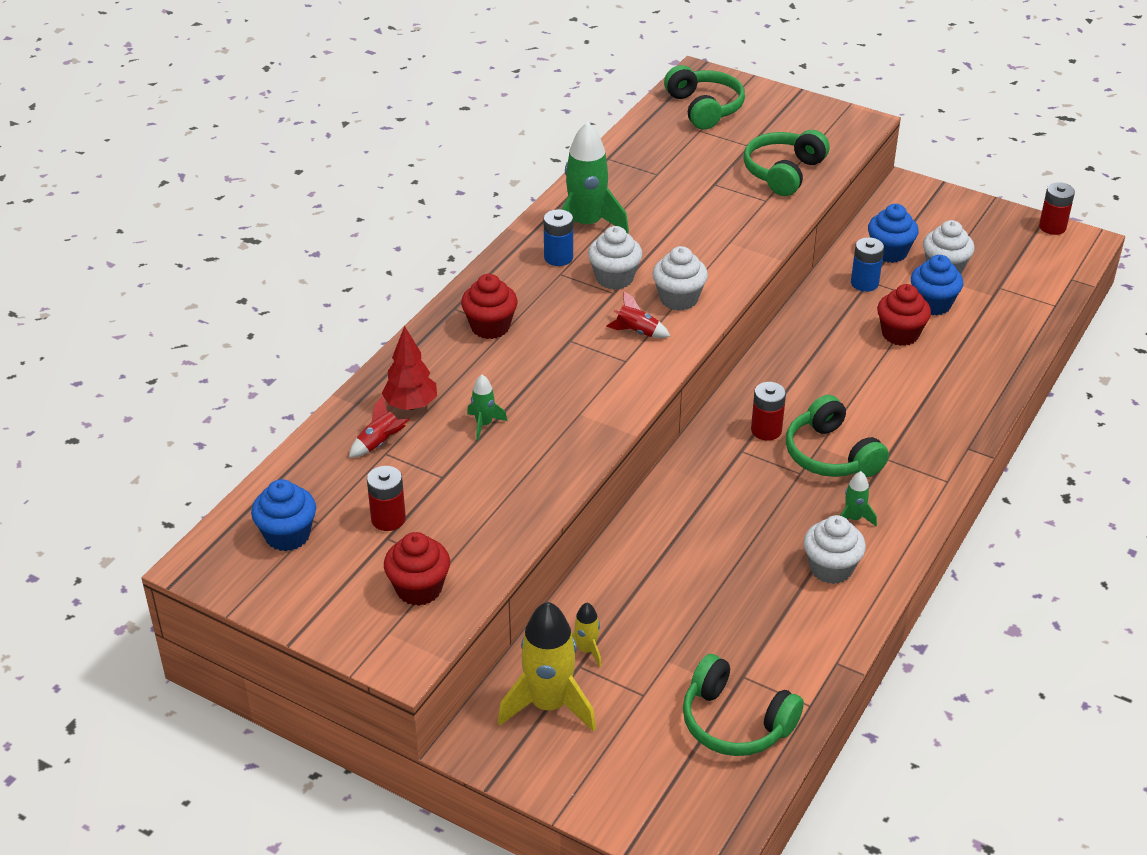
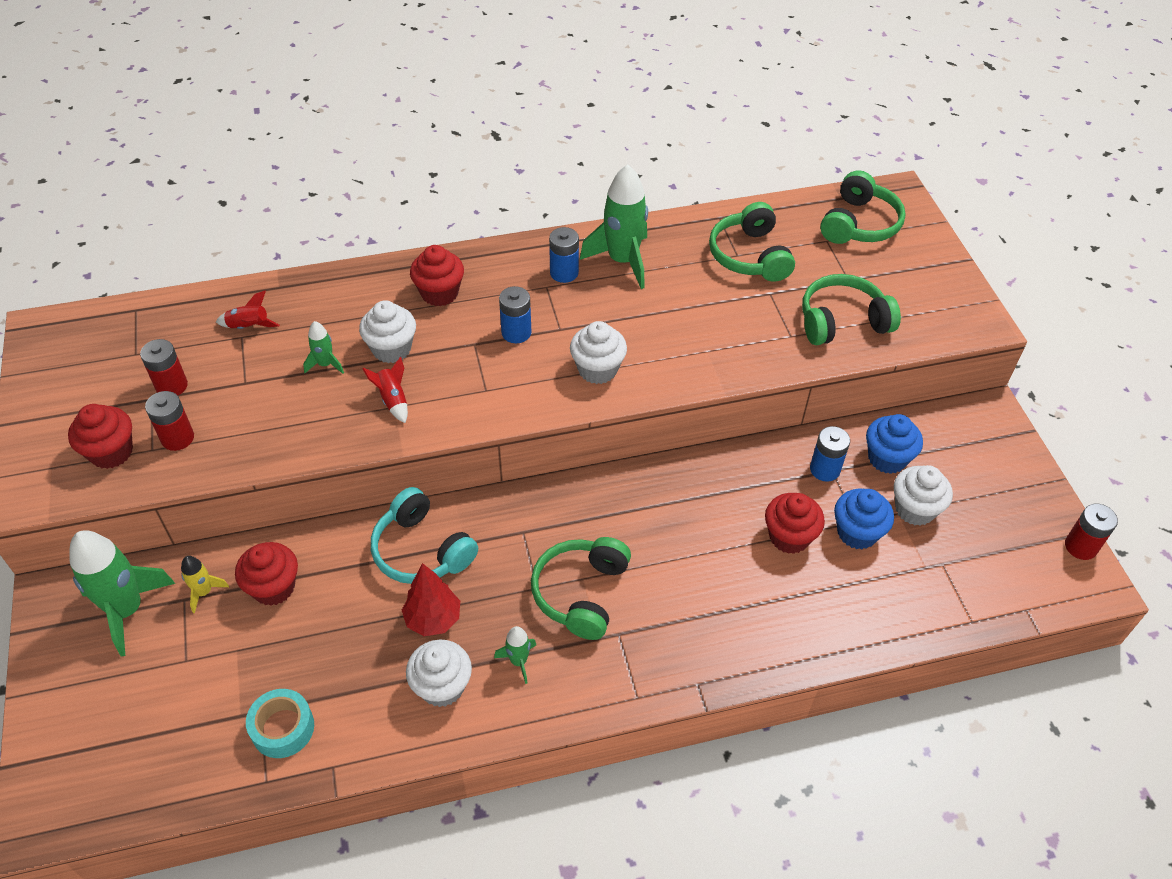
camera: 45 degrees right, 10 degrees up
blue cupcake [251,479,316,552] -> none
red tree [381,326,437,410] -> red tree moved to [402,563,460,636]
yellow rocket [498,602,596,732] -> green rocket [69,530,175,656]
white cupcake [588,226,642,290] -> white cupcake moved to [359,300,416,363]
red rocket [606,291,671,338] -> red rocket moved to [362,357,408,423]
green headphones [683,654,804,756] -> green headphones moved to [709,202,795,282]
red battery [751,382,786,441] -> red battery moved to [145,391,194,451]
none -> red cupcake [235,542,298,606]
none -> turquoise tape [246,689,314,758]
none -> turquoise headphones [371,487,478,584]
none -> blue battery [499,286,531,343]

